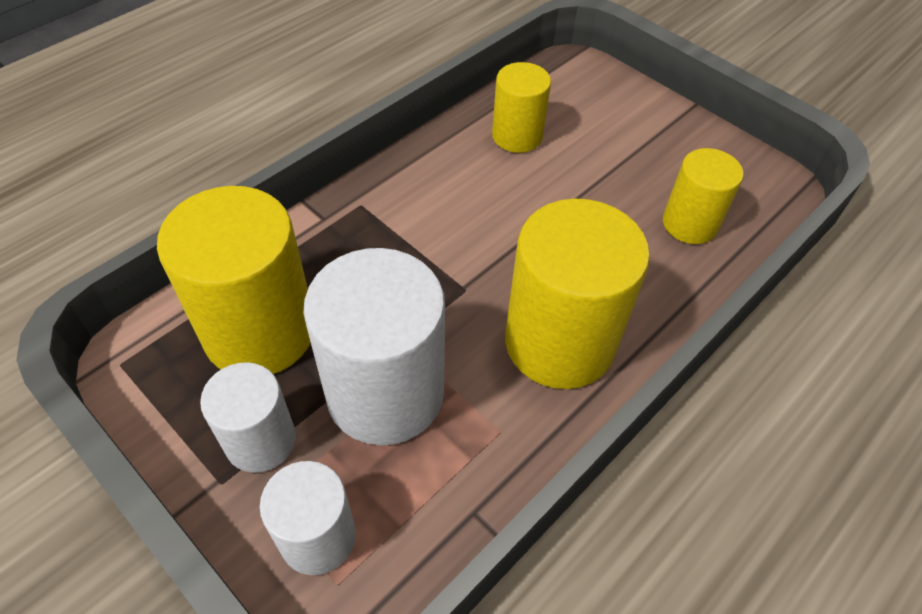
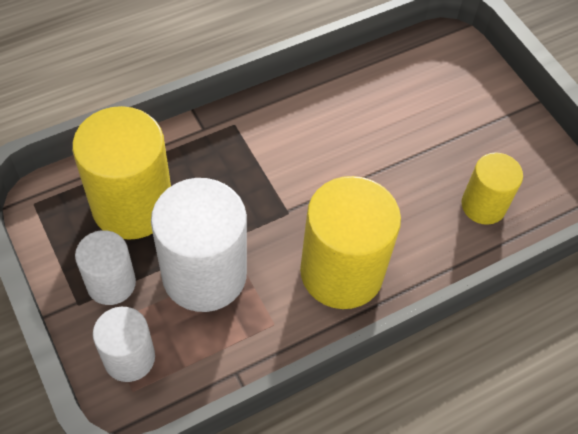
camera: 15 degrees right, 5 degrees up
yellow cylinder [492,62,551,153] -> none

